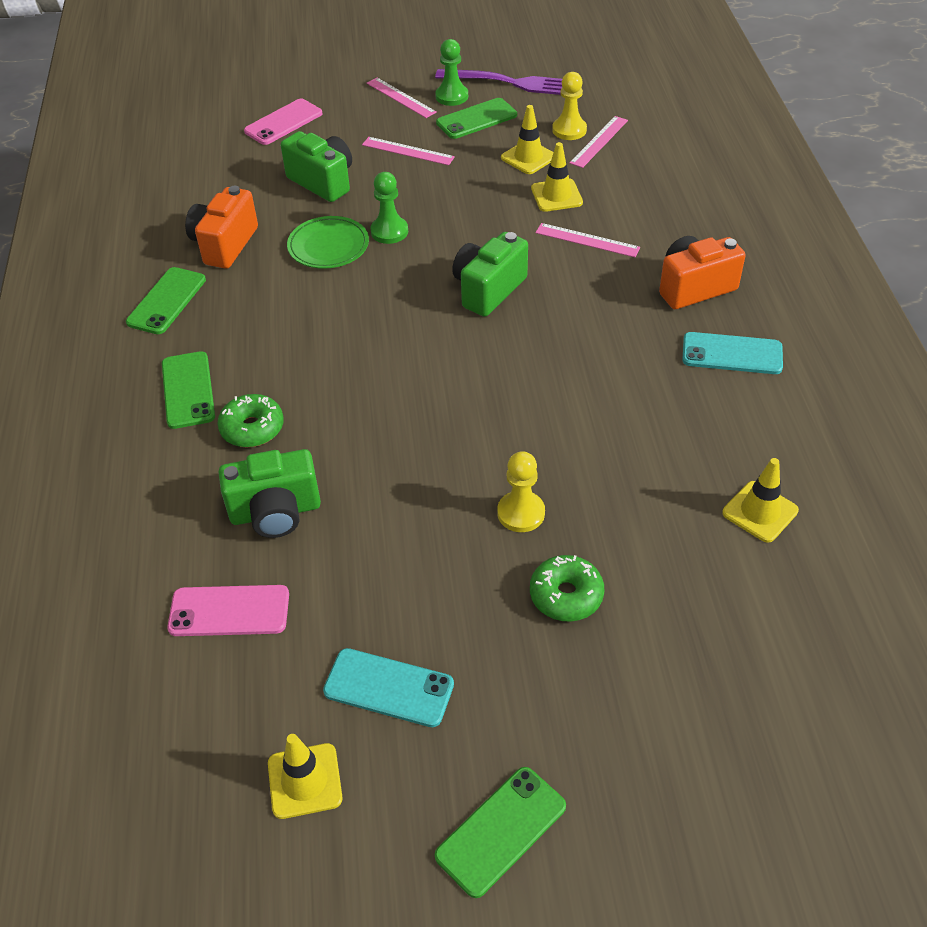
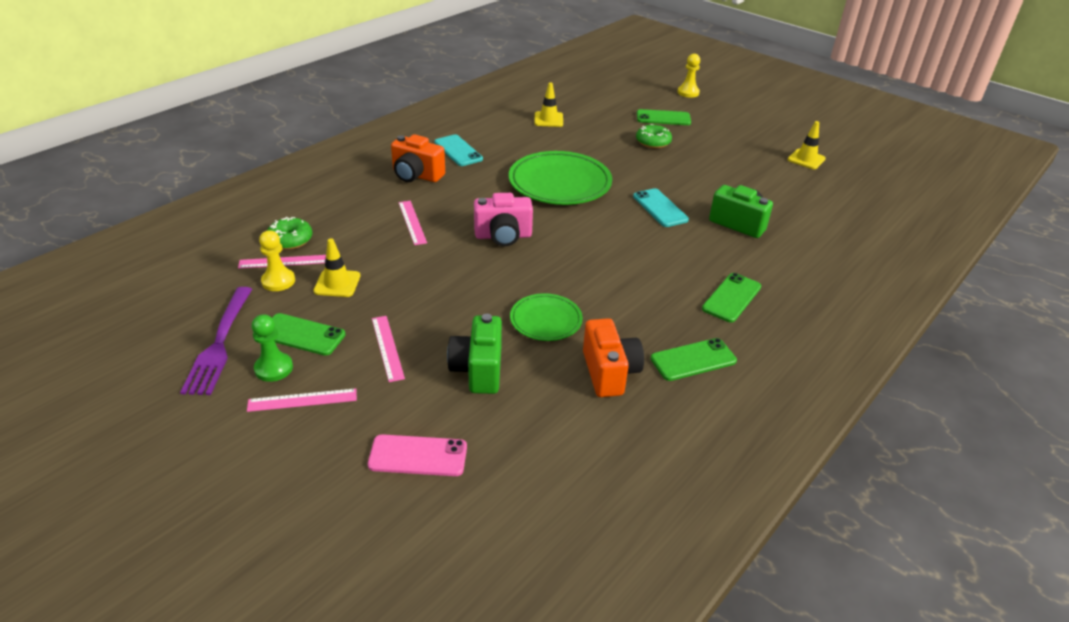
camera: 135 degrees left, 10 degrees down
pink phone [167,585,289,636] -> none
orange camera [185,186,258,269] -> orange camera turned 75 degrees counterclockwise [583,318,644,397]
green donut [218,394,284,447] -> green donut moved to [267,217,312,250]
turquoise phone [323,648,454,727] -> turquoise phone moved to [633,188,689,227]
pink ruler [367,78,437,118] -> pink ruler turned 75 degrees clockwise [247,388,357,412]
green pawn [370,172,408,244] -> none
purple fork [435,69,562,95] -> purple fork turned 150 degrees counterclockwise [180,287,252,395]
green phone [435,767,566,898] -> green phone moved to [637,109,691,125]
green camera [452,232,528,317] -> pink camera [474,193,533,246]
yellow pawn [497,451,545,532] -> yellow pawn moved to [677,54,700,98]
yellow traffic cone [531,142,583,212] -> none
none -> green plate [509,151,612,205]

